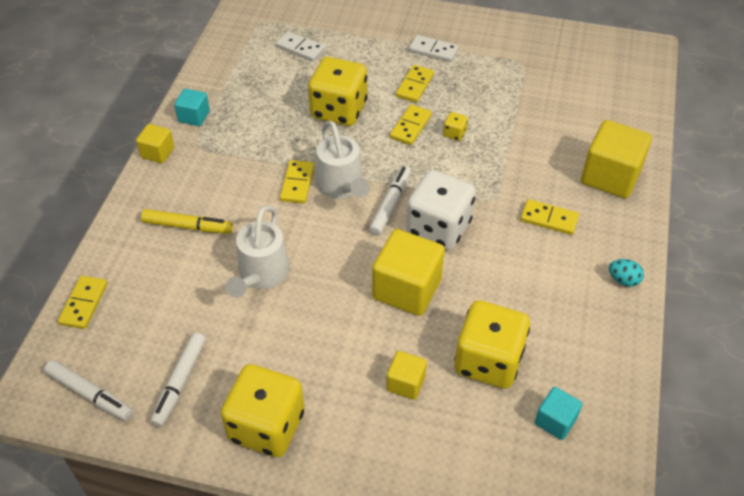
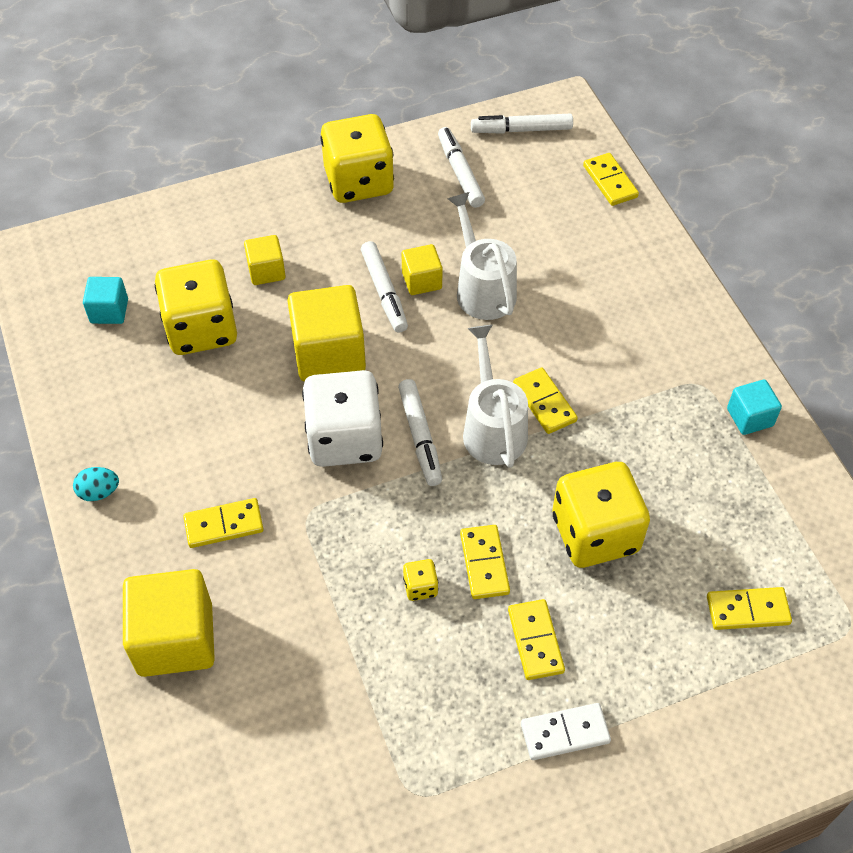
camera: 145 degrees right, 5 degrees up
yellow cube [136,124,174,163] -> yellow cube moved to [402,244,443,295]
yellow marker [141,209,233,234] -> none
white domino [276,31,325,61] -> yellow domino [707,587,792,630]
white watering can [316,121,370,199] -> white watering can turned 45 degrees clockwise [463,325,528,468]
none -> white marker [361,241,408,333]

